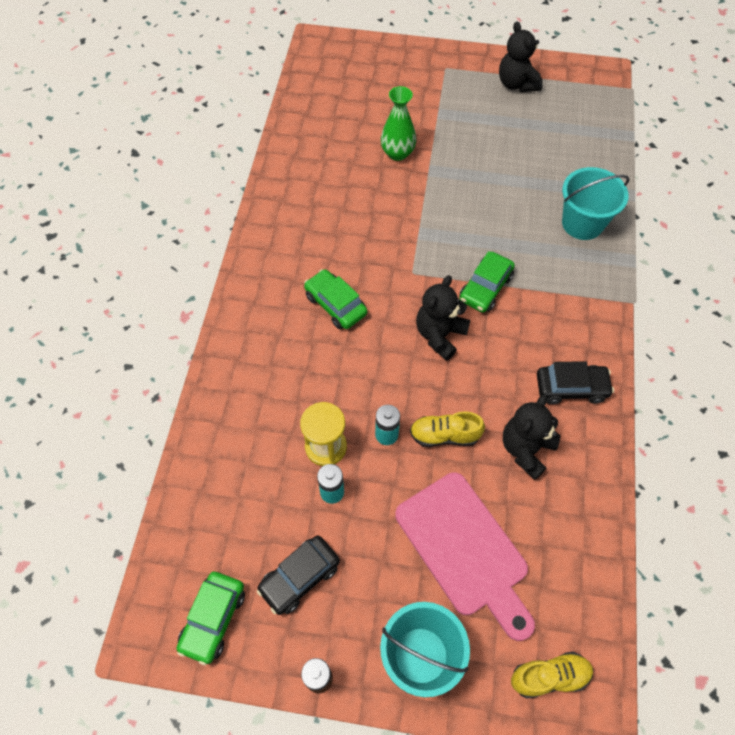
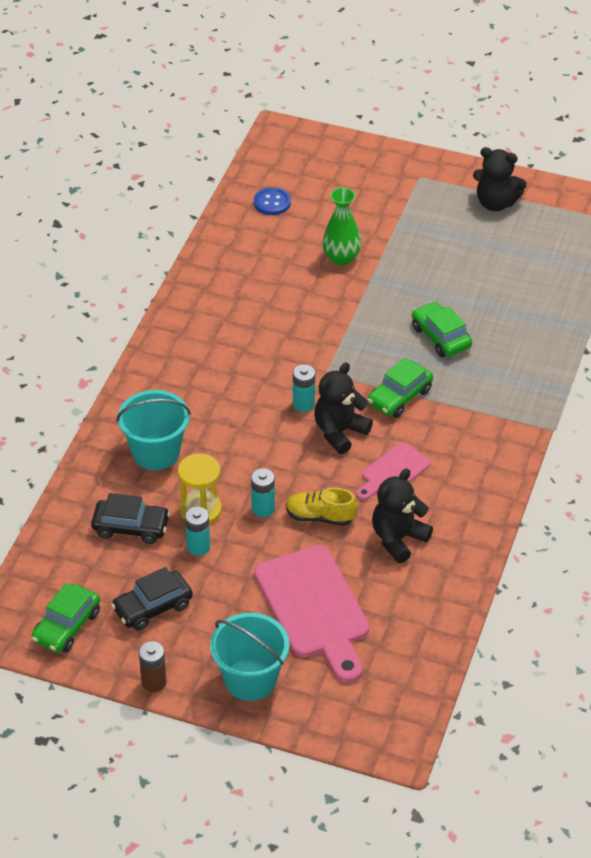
camera: 10 degrees right, 15 degrees down
green car [304,269,367,329] -> green car moved to [412,301,472,357]
black teddy bear [499,21,543,92] -> black teddy bear turned 60 degrees counterclockwise [473,147,527,211]
yellow shoe [511,652,593,699] -> none
black car [537,361,614,404] -> black car moved to [91,493,170,544]
turquoise bucket [562,167,630,240] -> turquoise bucket moved to [116,390,191,470]
none -> blue button [254,187,291,215]
none -> turquoise battery [293,364,315,412]
none -> pink cutting board [356,442,431,500]

